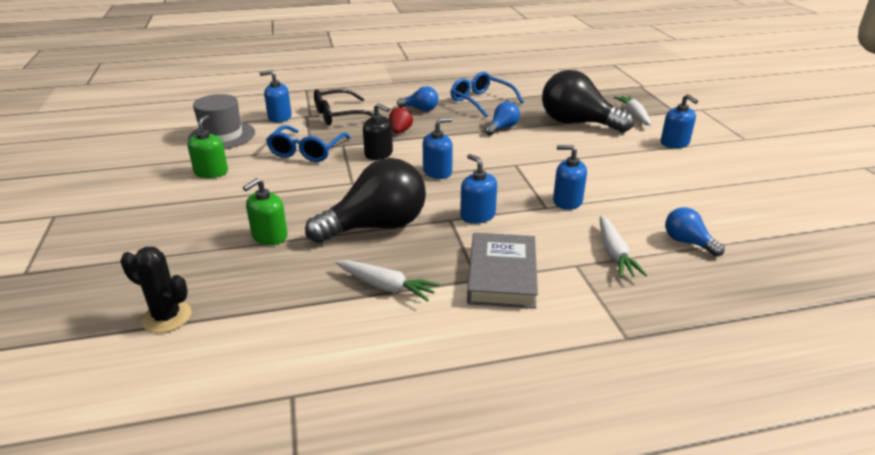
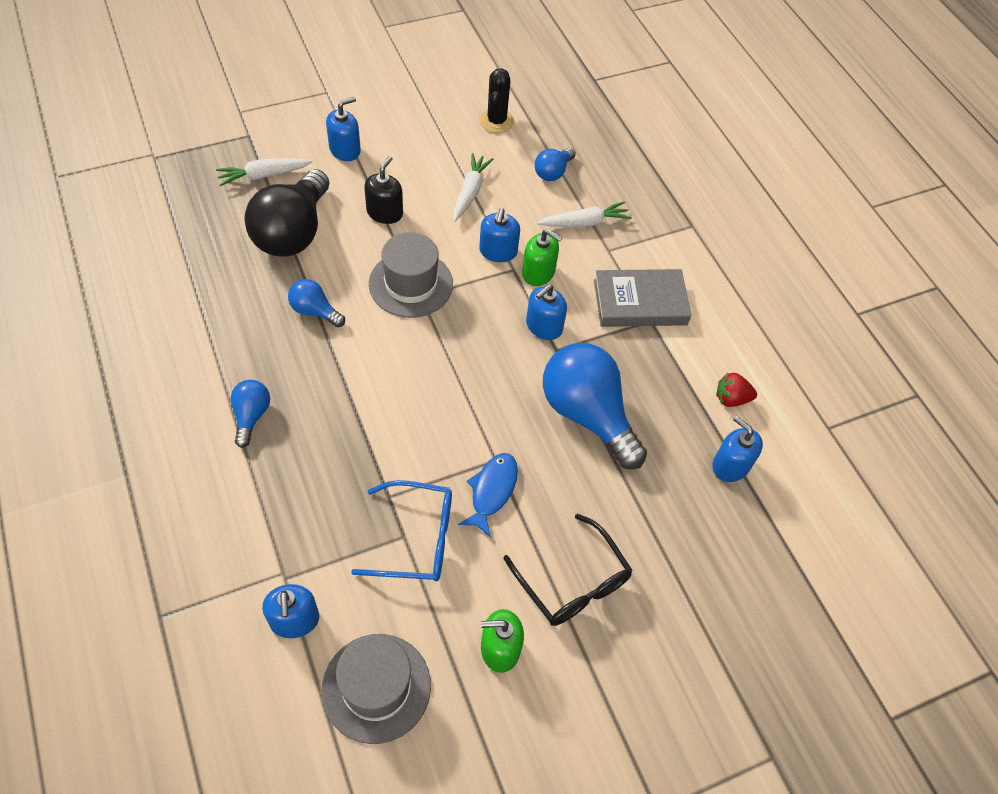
camera: 105 degrees left, 25 degrees up
black cactus [120,247,192,333] -> black cactus moved to [480,68,514,133]
green soap dispenser [243,178,288,245] -> green soap dispenser moved to [522,229,562,286]
black light bulb [305,158,426,243] -> blue light bulb [543,343,647,469]
black glasses [314,89,373,125] -> black glasses moved to [503,513,633,626]
white carrot [336,260,440,302] -> white carrot moved to [453,153,494,222]
black soap dispenser [363,103,393,160] -> black soap dispenser moved to [364,156,403,224]
red strawberry [389,107,413,133] -> red strawberry moved to [716,373,757,407]
blue soap dispenser [423,118,453,179] -> blue soap dispenser moved to [712,416,763,482]
blue glasses [451,72,524,117] -> none
none -> grey hat [369,232,453,318]
none -> blue fish [458,453,518,538]

